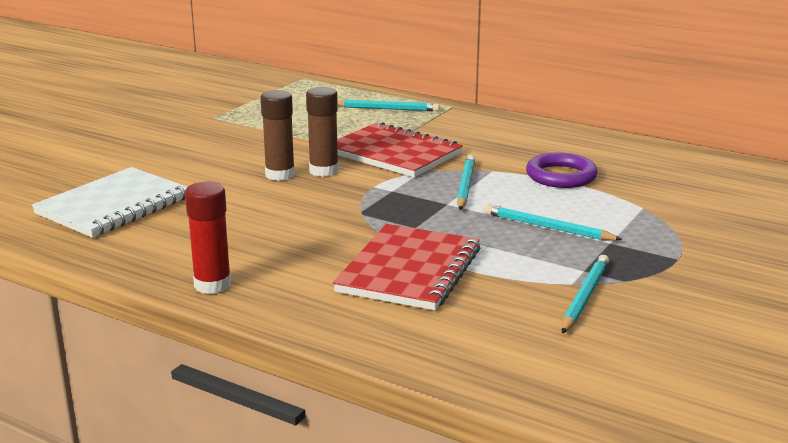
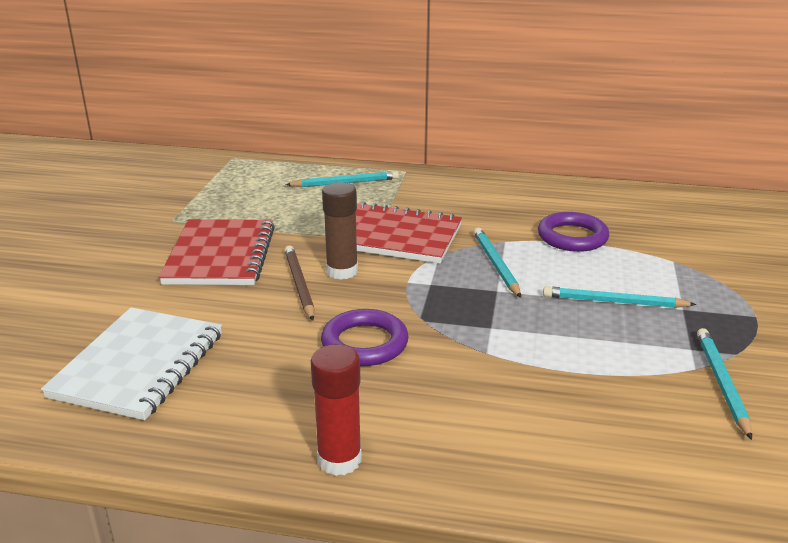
camera: 20 degrees left, 5 degrees up
brown glue stick [261,90,295,181] -> brown pencil [285,245,314,321]
red notebook [333,224,480,310] -> red notebook moved to [159,219,275,285]
none -> purple ring [321,309,408,366]

